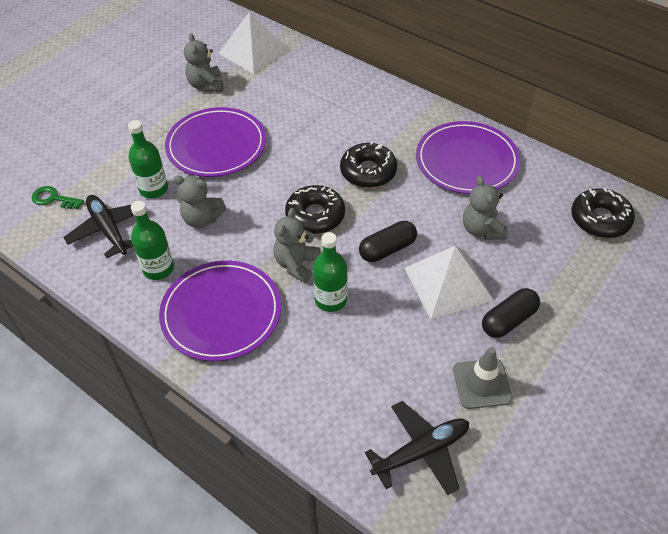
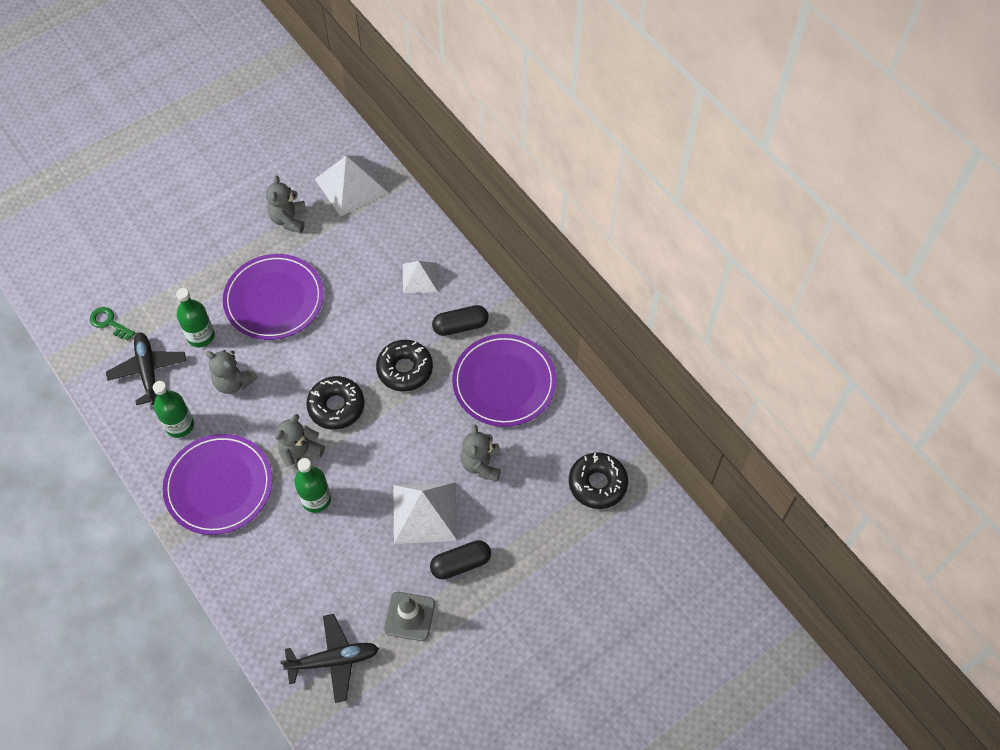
camera: 15 degrees right, 10 degrees up
black capsule [359,221,417,262] -> black capsule moved to [432,305,489,336]
none -> white pyramid [403,261,438,293]

